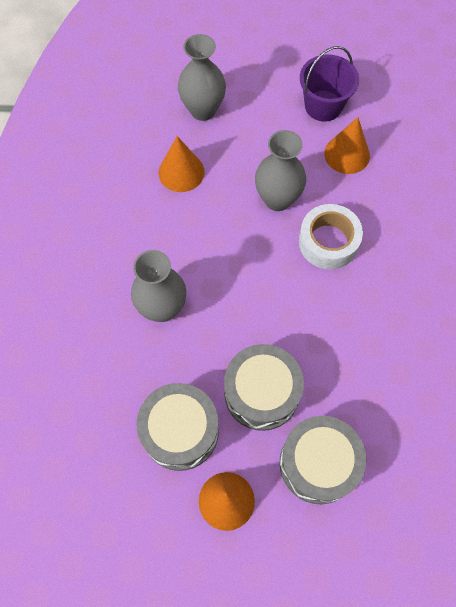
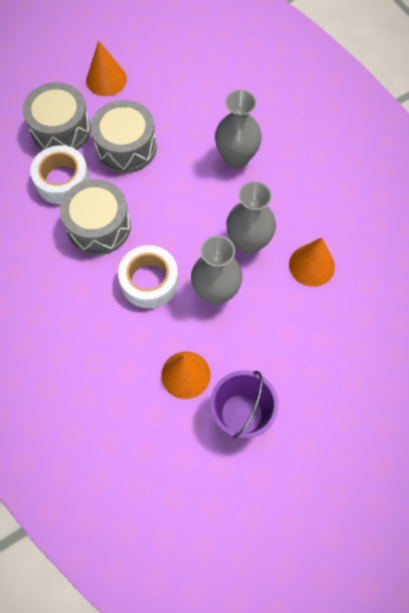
camera: 145 degrees right, 0 degrees up
grey drum [137,383,219,471] -> grey drum moved to [60,179,131,255]
grey vase [178,34,226,121] -> grey vase moved to [226,181,276,254]
none -> white tape [30,145,90,204]

